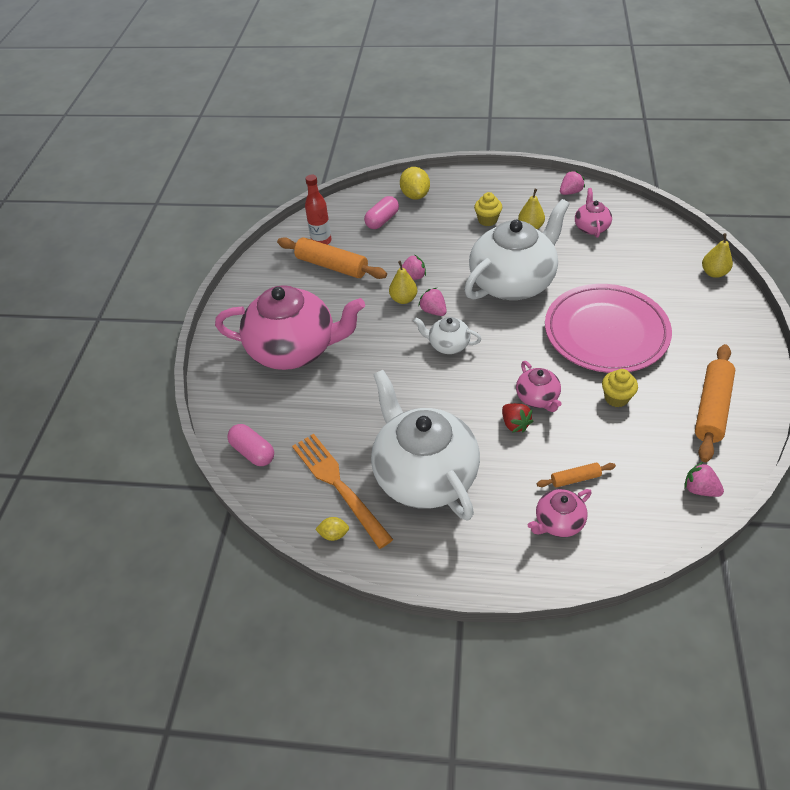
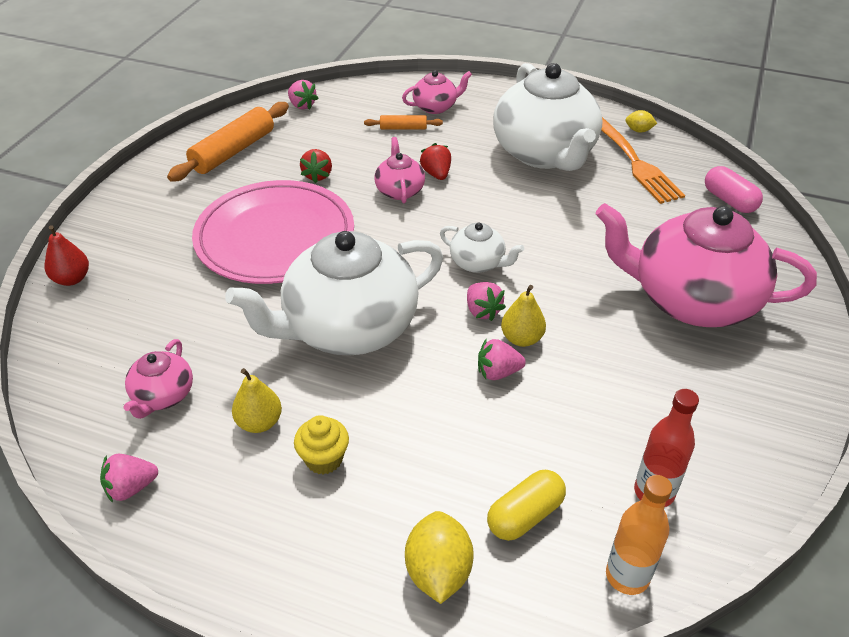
camera: 170 degrees left, 5 degrees down
orange rolling pin [277,237,387,279] -> none
pink capsule [364,196,399,229] -> yellow capsule [487,470,566,541]
yellow cupcake [602,369,638,407] -> red strawberry [300,149,332,183]
yellow pear [702,233,733,278] -> red pear [45,225,89,286]
none -> orange bottle [606,475,672,595]

